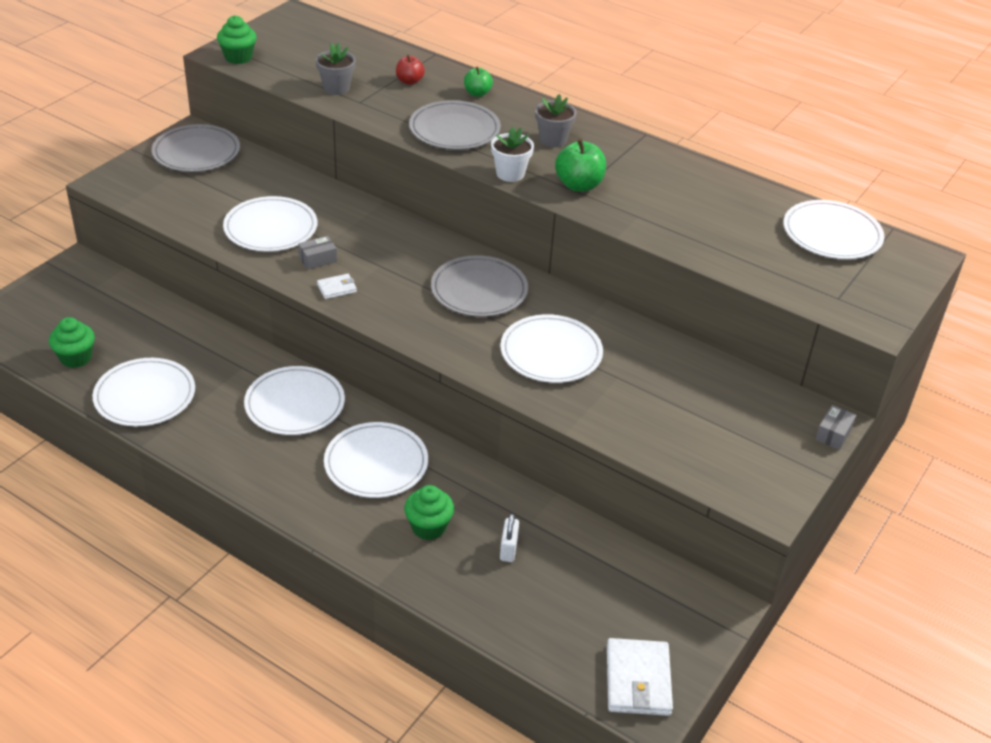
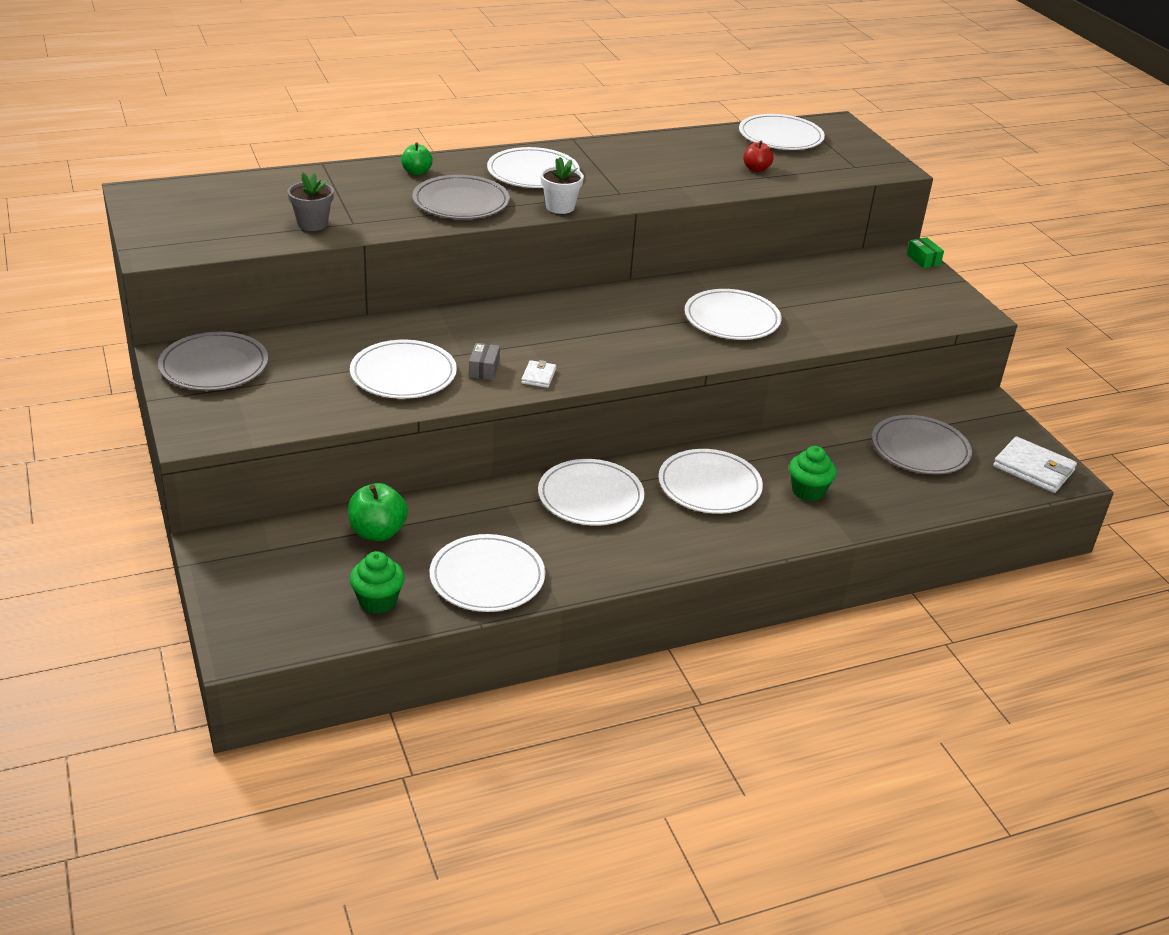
camera: 55 degrees left, 5 degrees down
green cupcake [217,15,257,64] -> none
red apple [396,55,425,85] -> red apple moved to [743,141,773,172]
grey plate [431,255,528,317] -> grey plate moved to [872,415,972,474]
white padlock [500,514,519,562] -> none
grey flower pot [535,94,577,147] -> white plate [487,147,580,188]
green apple [555,138,606,192] -> green apple moved to [348,483,408,541]
grey box [815,405,856,450] -> green box [907,237,944,268]

